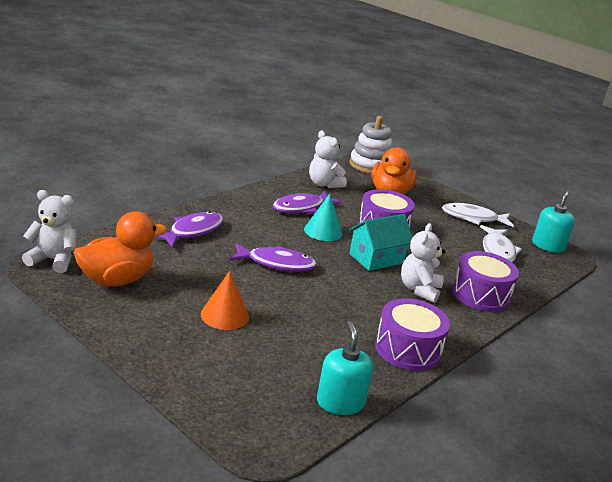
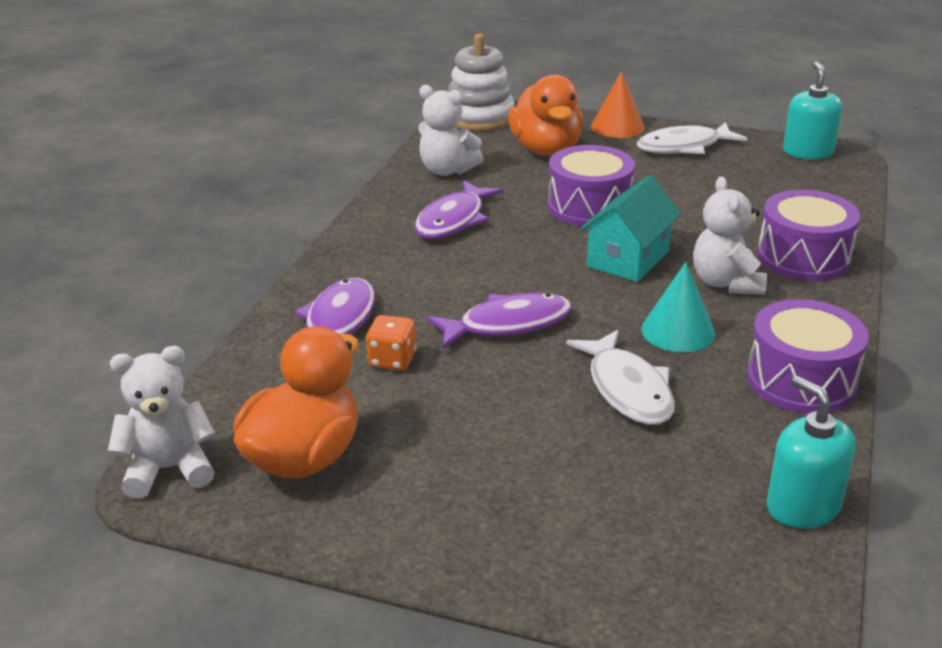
camera: 20 degrees left, 5 degrees up
orange cone [201,271,249,330] -> orange cone moved to [591,71,644,138]
turquoise cone [304,194,342,241] -> turquoise cone moved to [641,262,716,352]
white fish [480,225,522,262] -> white fish moved to [566,330,675,425]
none -> orange dice [366,315,416,371]

